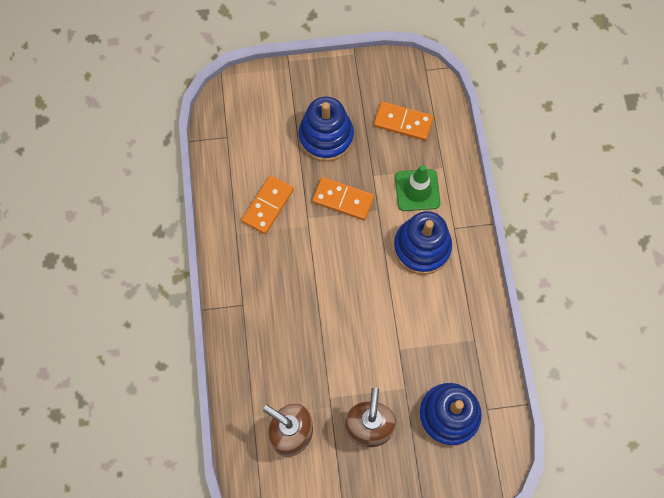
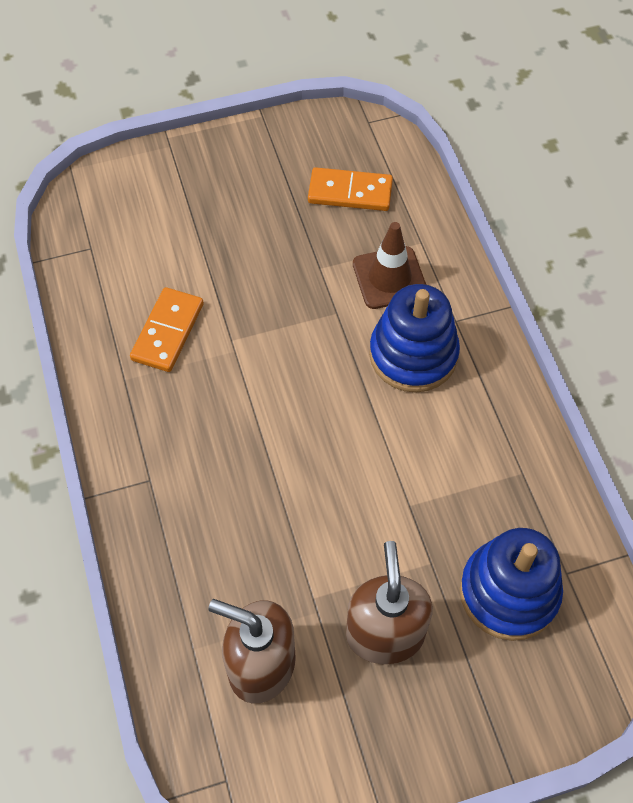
camera: 10 degrees left, 10 degrees down
blue stacking toy [298,96,354,162] -> none
orange domino [312,177,374,220] -> none
green traffic cone [395,165,440,211] -> brown traffic cone [353,222,426,309]

